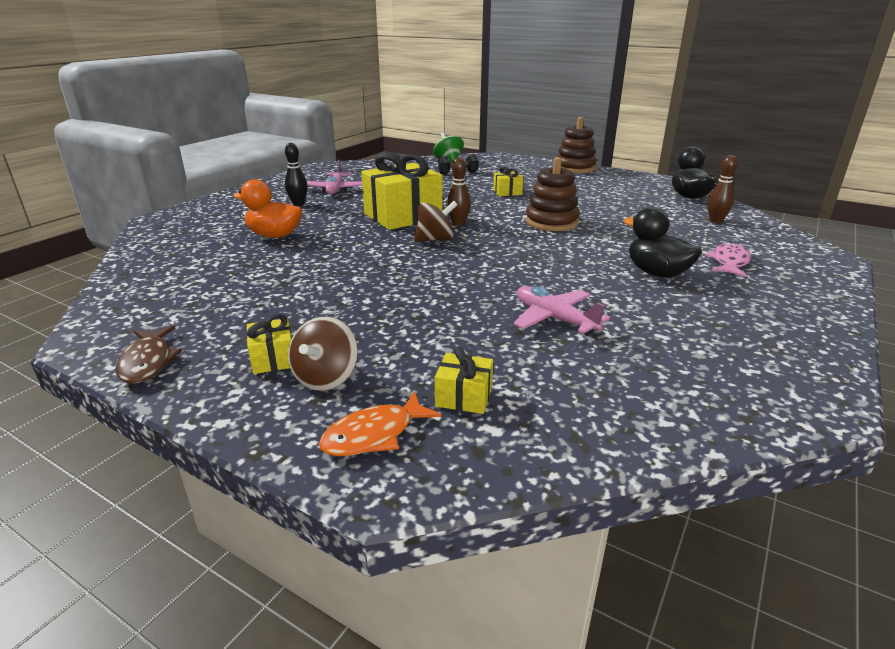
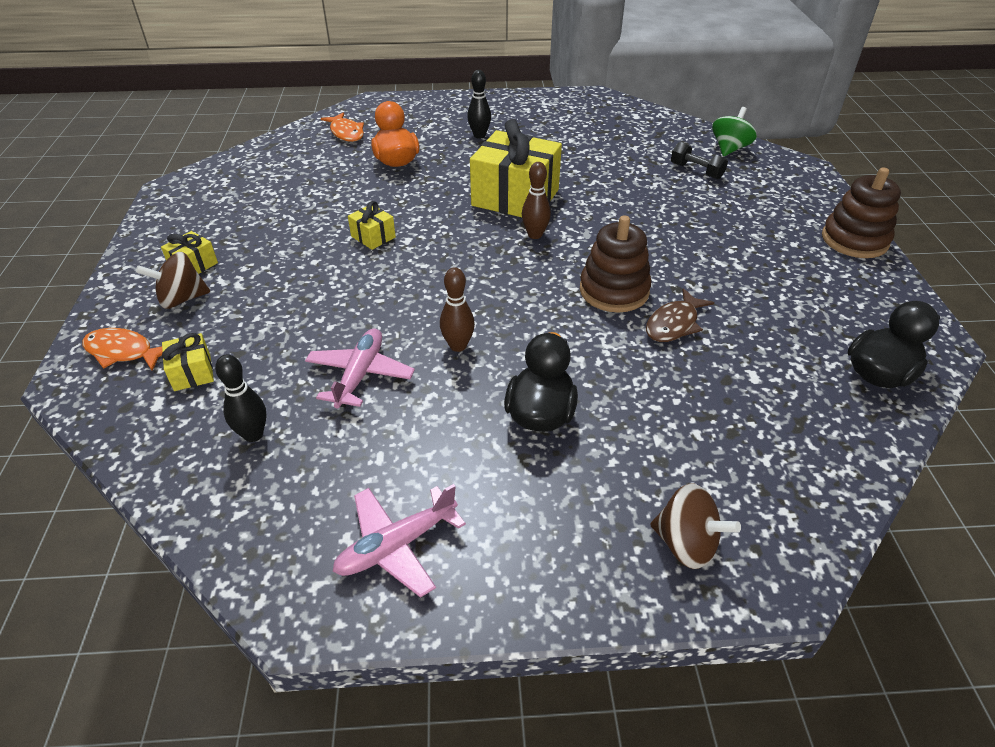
camera: 55 degrees right, 15 degrees up
brown fish [116,326,182,383] -> brown fish moved to [646,288,714,342]
pink plane [307,160,362,195] -> pink plane moved to [333,484,466,598]
brown spinning top [414,201,458,242] -> brown spinning top moved to [650,483,741,569]
yellow gift [493,166,523,196] -> yellow gift moved to [348,201,396,250]
pink fish [705,242,751,277] -> none
brown bowling pin [708,155,738,223] -> brown bowling pin moved to [440,267,475,352]
none -> black bowling pin [215,354,266,442]
none -> orange fish [321,112,364,142]

